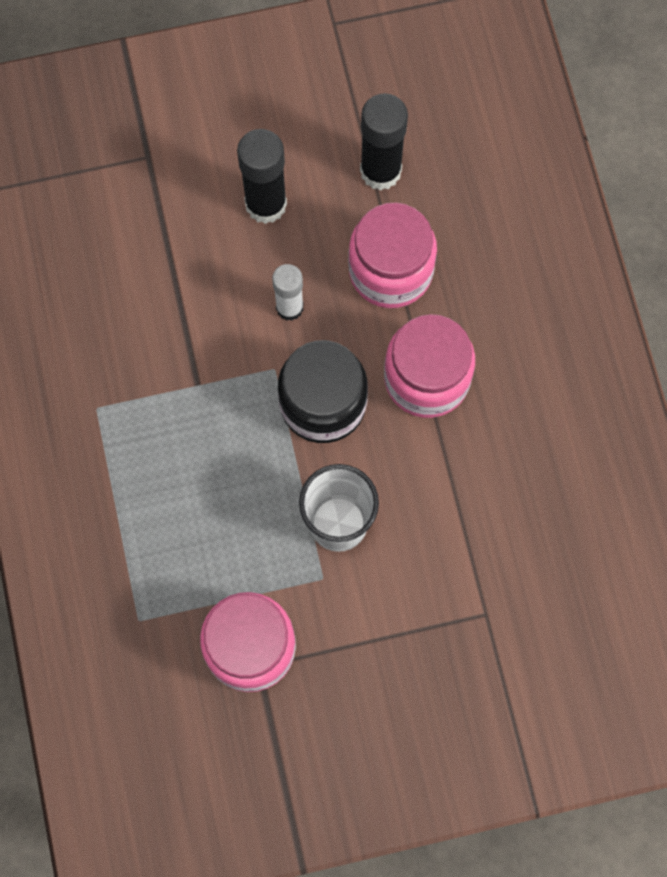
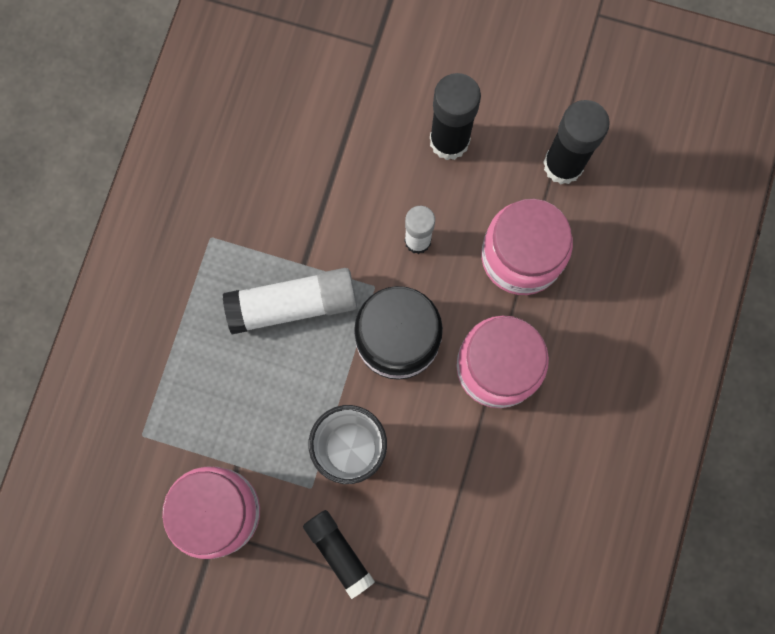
camera: 30 degrees right, 5 degrees up
none -> white glue stick [223,268,357,334]
none -> black glue stick [303,510,375,599]

